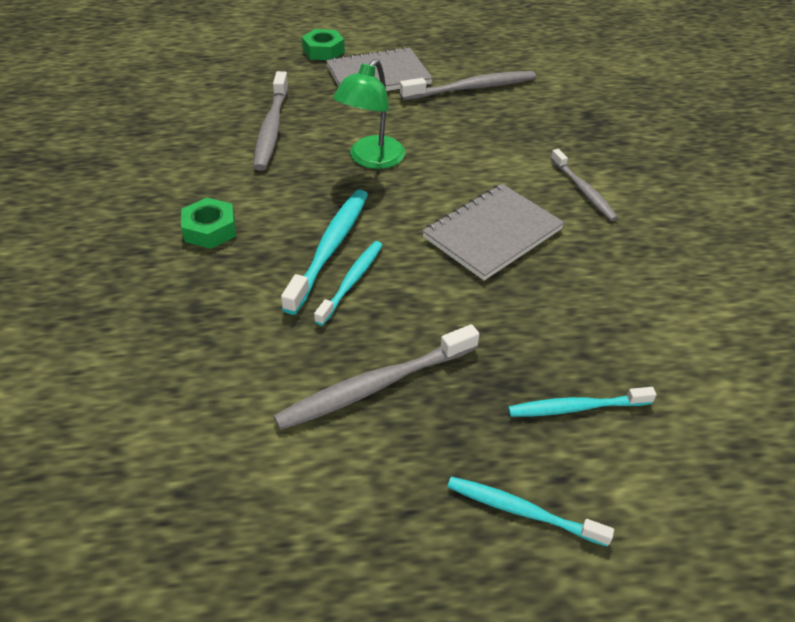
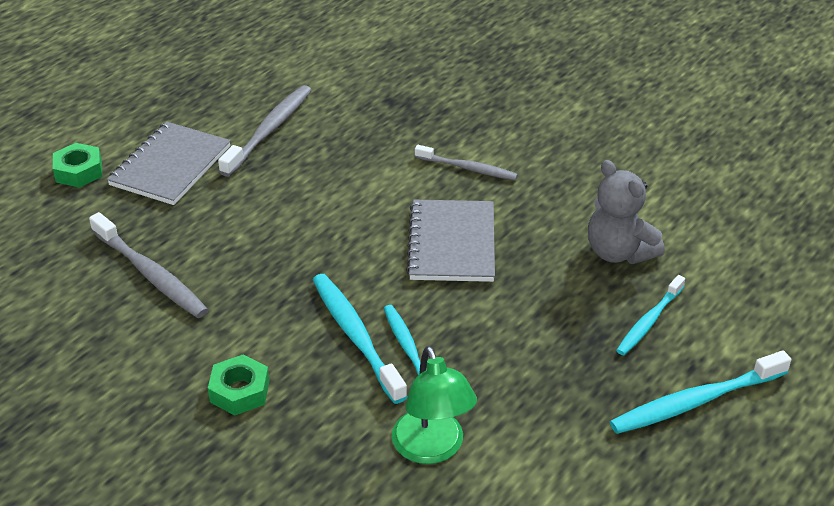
camera: 45 degrees left, 5 degrees down
grey toothbrush [274,324,479,430] -> none
green lamp [333,59,405,169] -> green lamp moved to [392,346,477,464]
turquoise toothbrush [447,477,614,547] -> turquoise toothbrush [610,350,791,434], size x1.54
none -> grey teddy bear [588,160,665,264]

